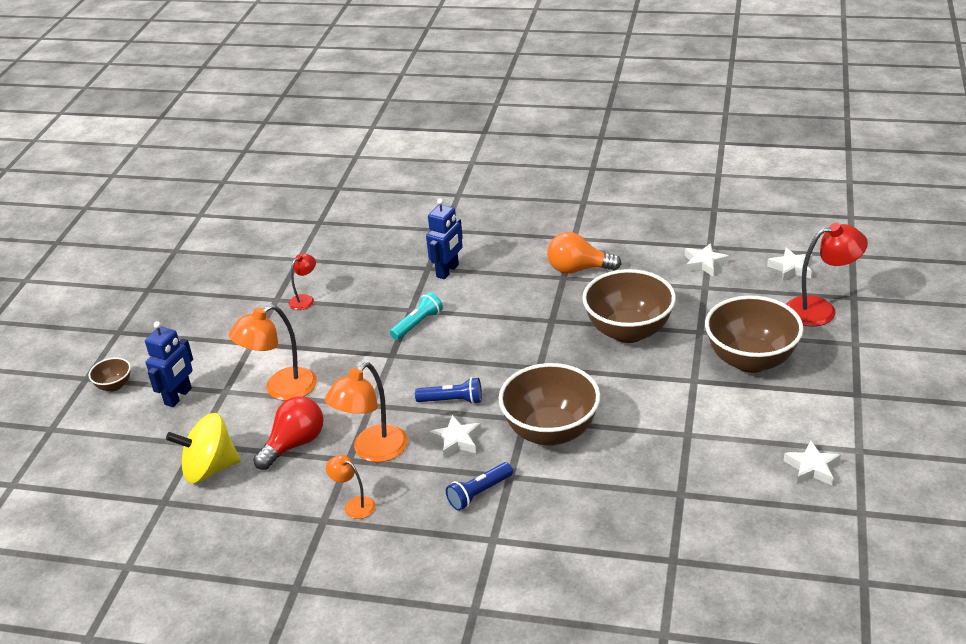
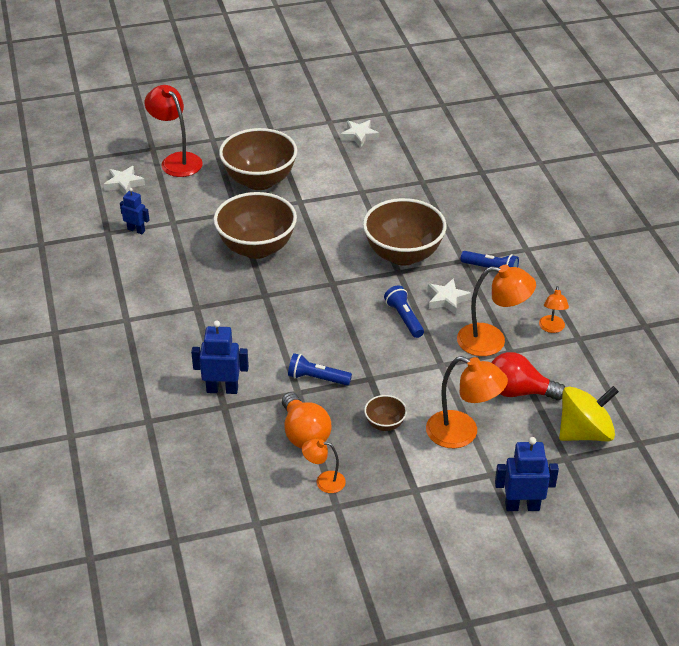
camera: 120 degrees left, 5 degrees up
brown bowl [88,357,131,391] -> brown bowl moved to [364,395,407,431]
yellow spinning top [166,413,241,484] -> yellow spinning top turned 75 degrees counterclockwise [559,386,619,441]
red lamp [289,254,316,310] -> orange lamp [302,439,346,493]
turquoise flashlight [390,292,443,340] -> blue flashlight [288,353,352,386]
orange light bulb [547,232,622,274] -> orange light bulb moved to [282,392,331,449]
white star [685,243,729,276] -> blue robot [120,188,149,234]

